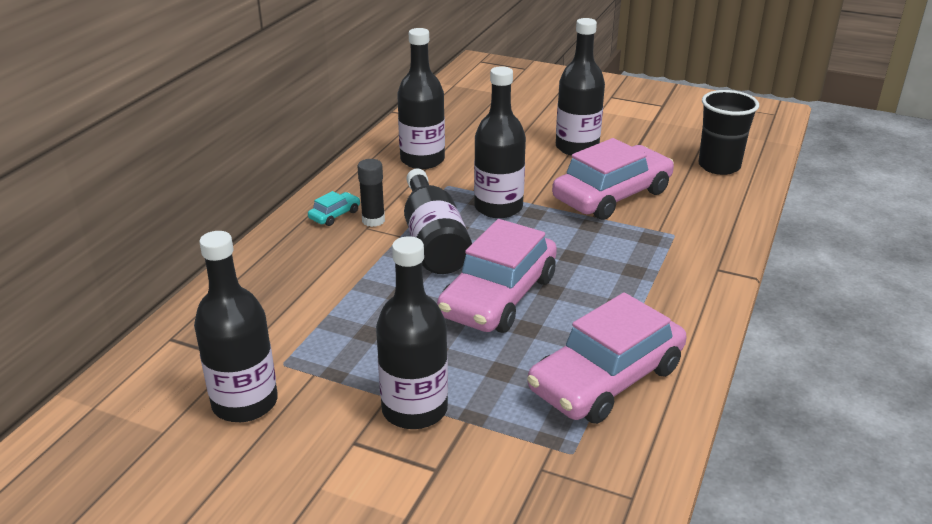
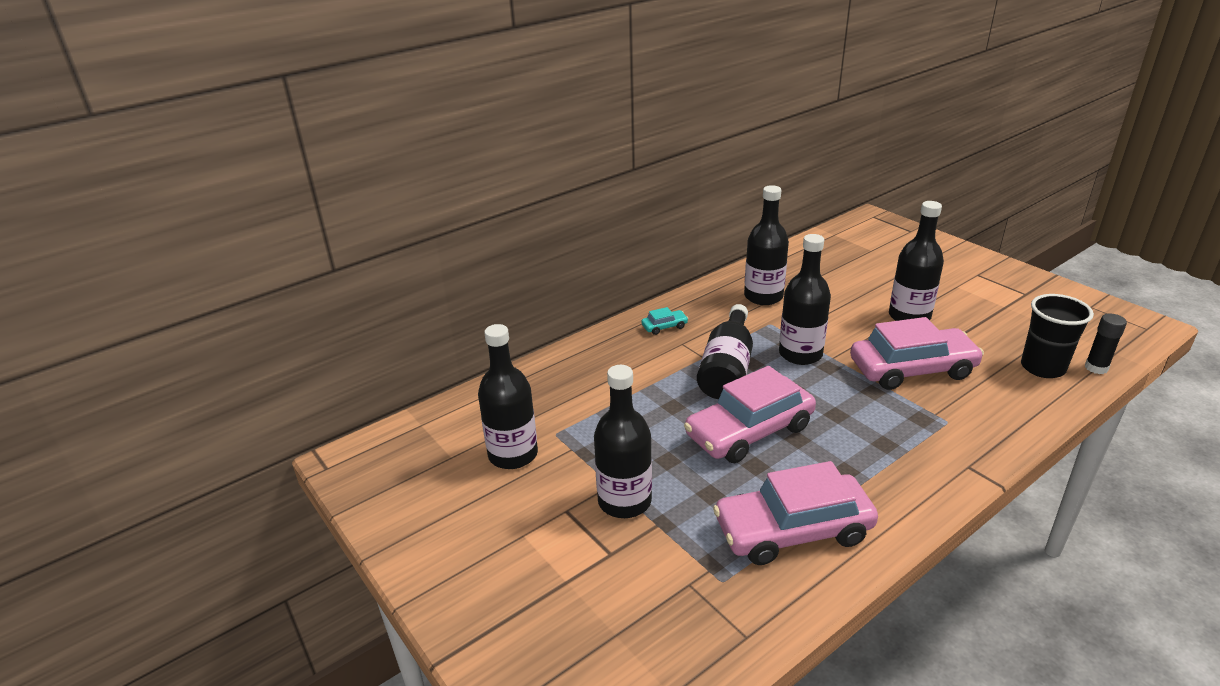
camera: 30 degrees right, 0 degrees up
black glue stick [357,159,385,227] -> black glue stick moved to [1085,313,1127,374]

